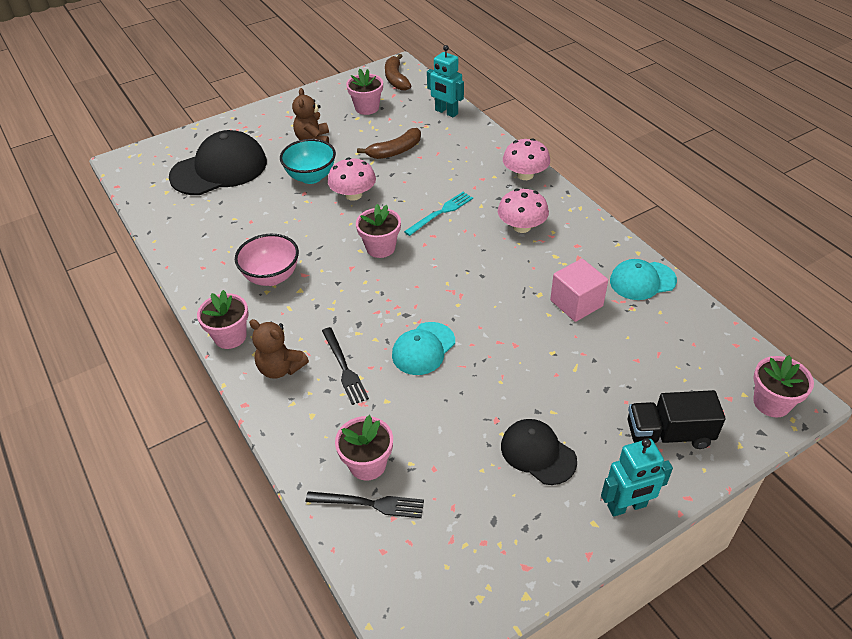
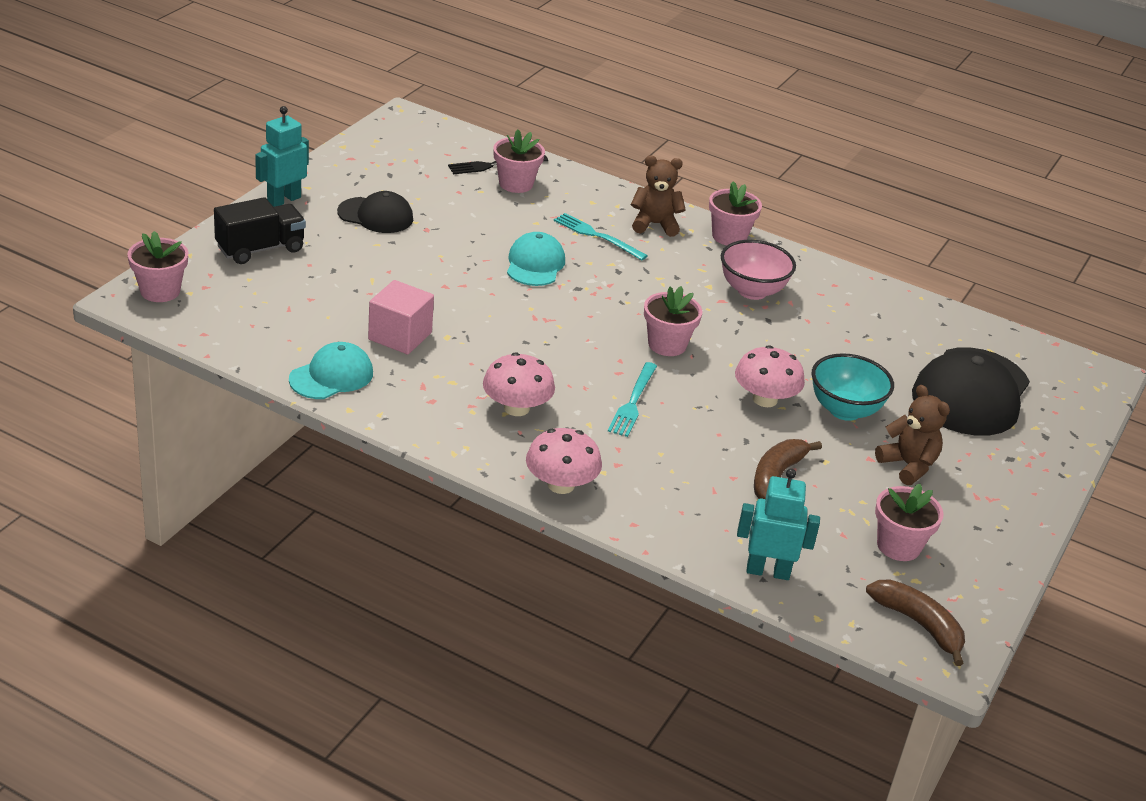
camera: 145 degrees right, 10 degrees down
black fork [322,327,369,405] -> turquoise fork [554,213,648,260]

